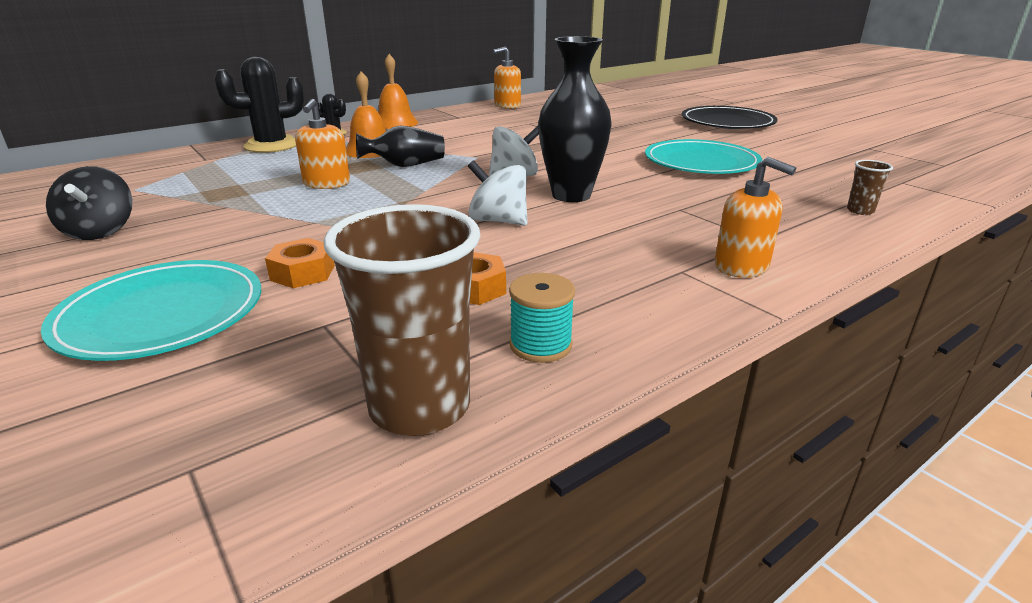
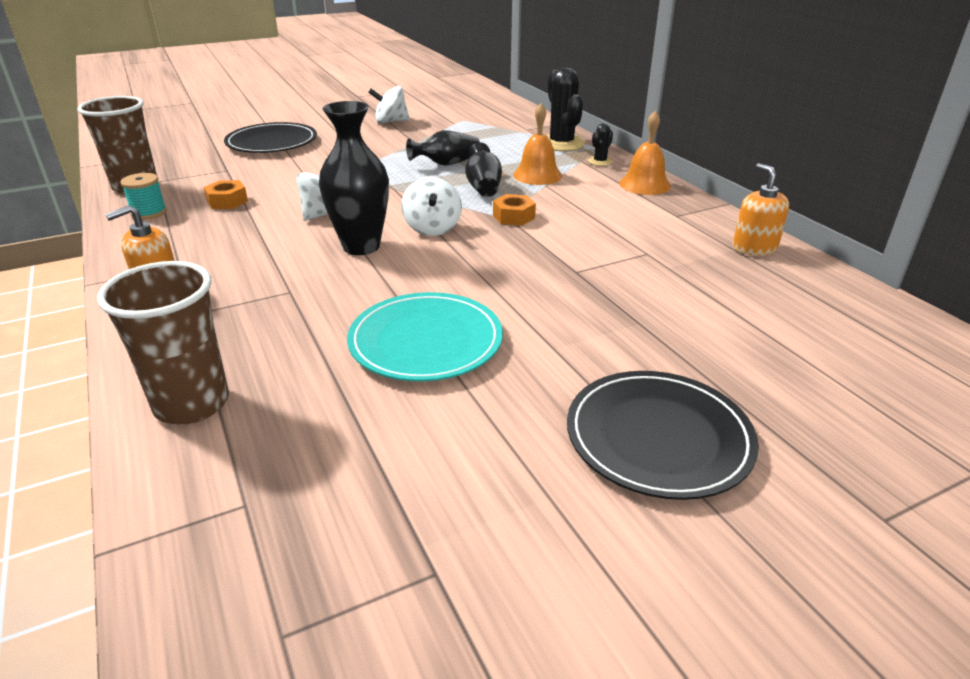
camera: 100 degrees right, 5 degrees up
turquoise plate [41,260,261,361] -> black plate [224,122,317,153]
black spinning top [46,166,132,240] -> white spinning top [368,86,410,124]
orange nut [265,238,335,288] -> orange nut moved to [493,194,536,226]
orange soap dispenser [295,99,350,189] -> black vase [406,130,480,166]
brown cup [847,160,893,215] -> brown cup [97,261,229,425], size x2.28

